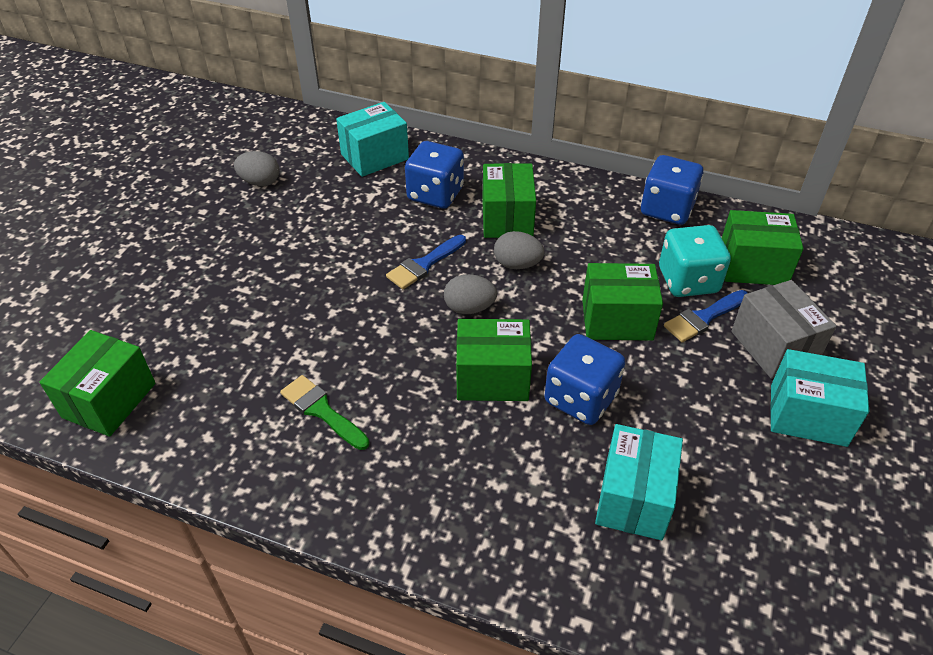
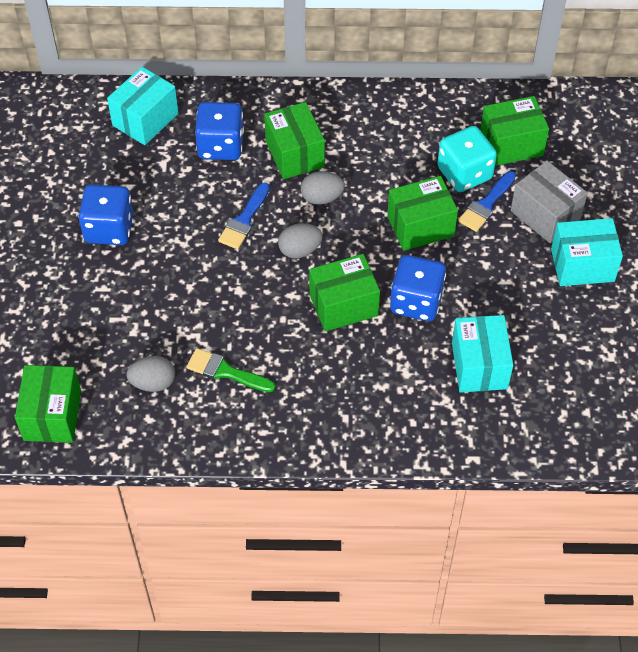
camera: 20 degrees left, 10 degrees up
grey egg [234,151,280,186] -> grey egg moved to [126,356,175,392]
blue dice [641,155,703,225] -> blue dice moved to [78,184,133,245]

